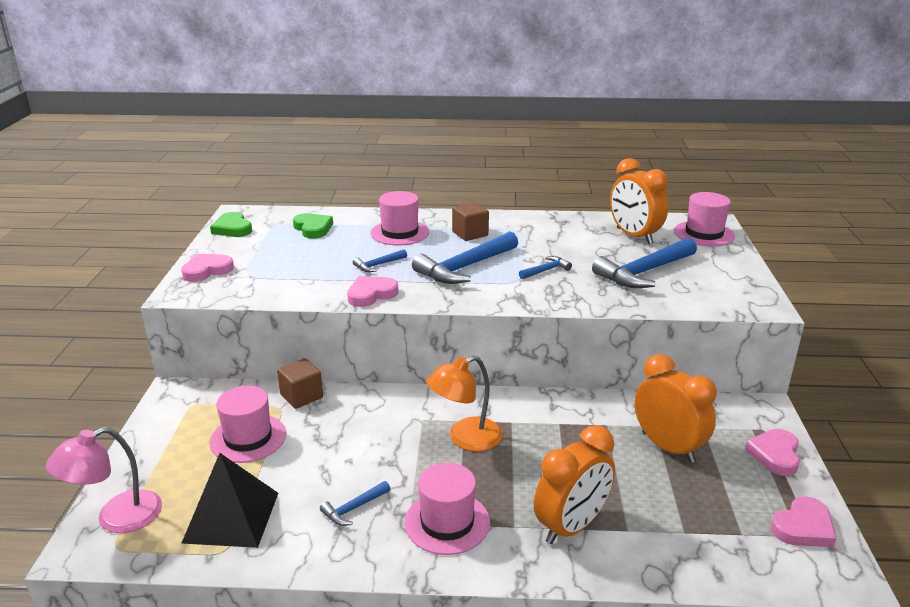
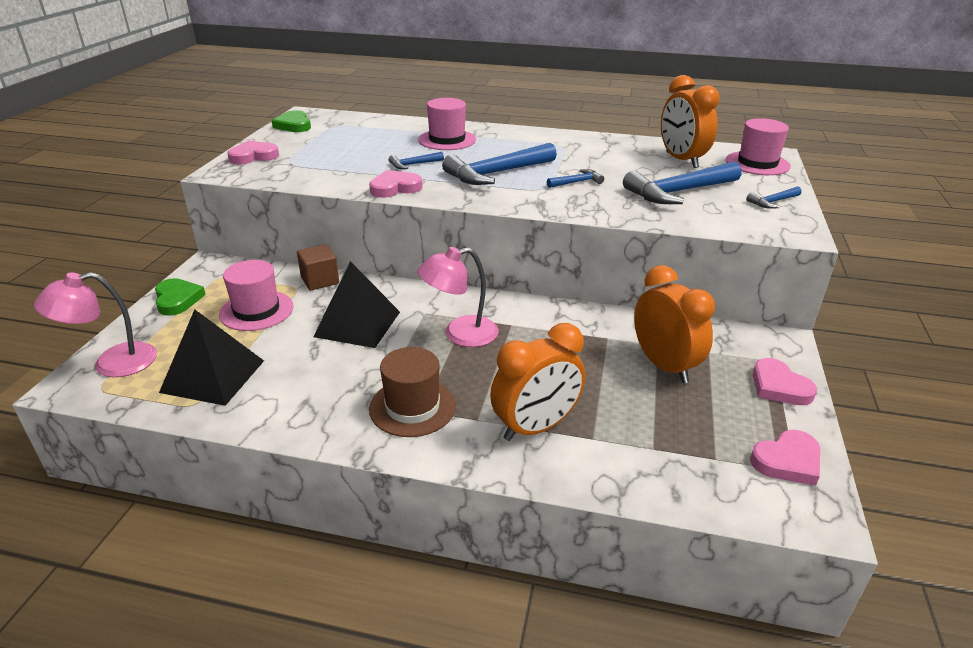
camera: 10 degrees right, 5 degrees up
green heart [293,213,333,239] -> green heart moved to [155,278,206,316]
blue hammer [320,481,390,526] -> blue hammer moved to [746,186,802,209]
pink hat [404,463,490,555] -> brown hat [369,347,456,437]
orange lamp [426,355,503,451] -> pink lamp [417,247,498,347]
brown cube [452,202,489,241] -> none
pink heart [745,429,800,476] -> pink heart turned 60 degrees counterclockwise [753,358,817,405]
none -> black pyramid [313,261,400,348]

